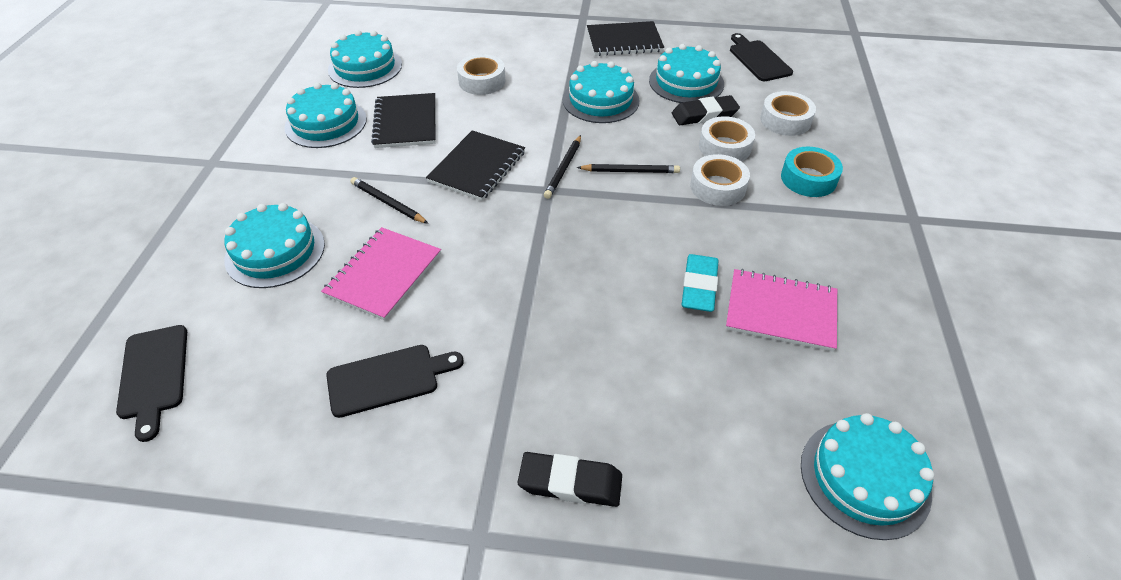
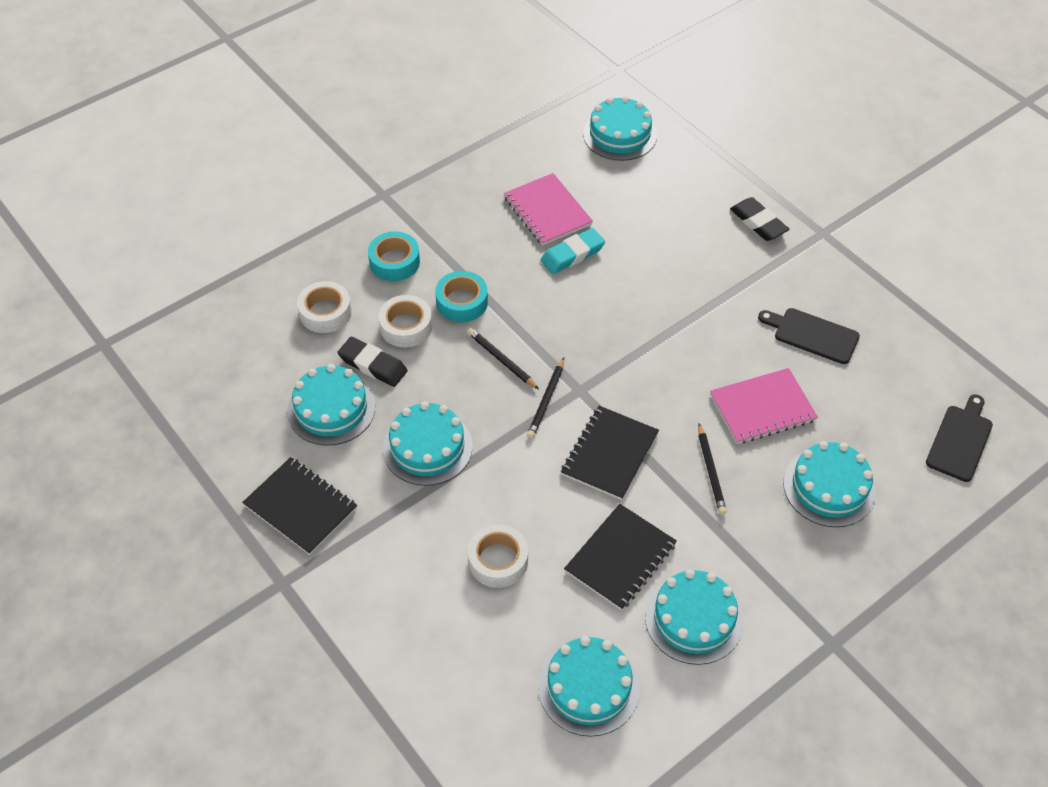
camera: 135 degrees left, 5 degrees up
black notebook [426,130,525,201] -> black notebook turned 45 degrees counterclockwise [561,406,659,500]
black pencil [544,135,581,199] -> black pencil turned 135 degrees clockwise [527,358,564,439]
white tape [690,154,750,206] -> turquoise tape [435,271,488,322]
black cutting board [730,33,793,81] -> none

